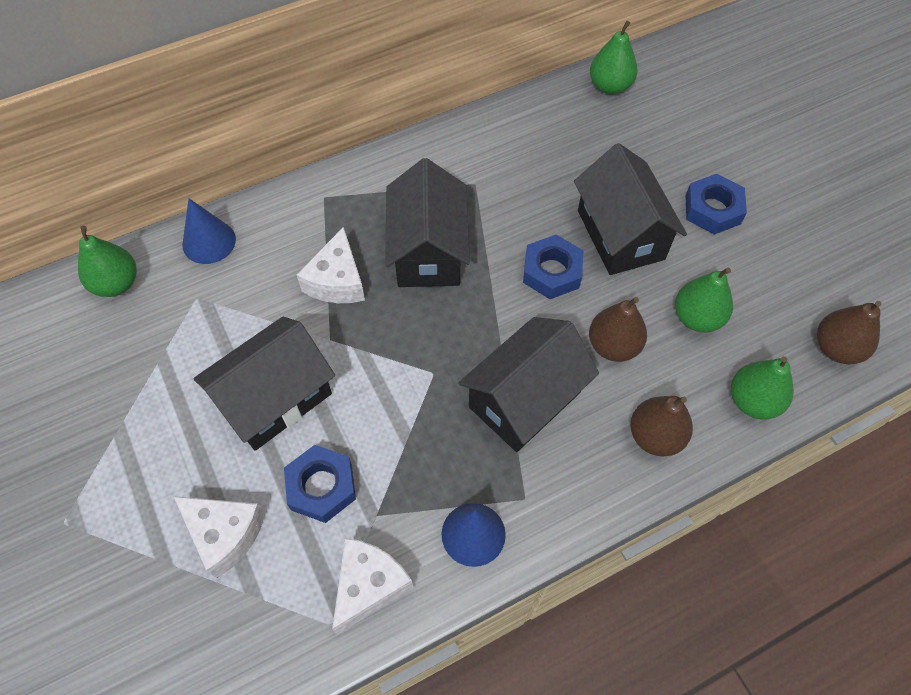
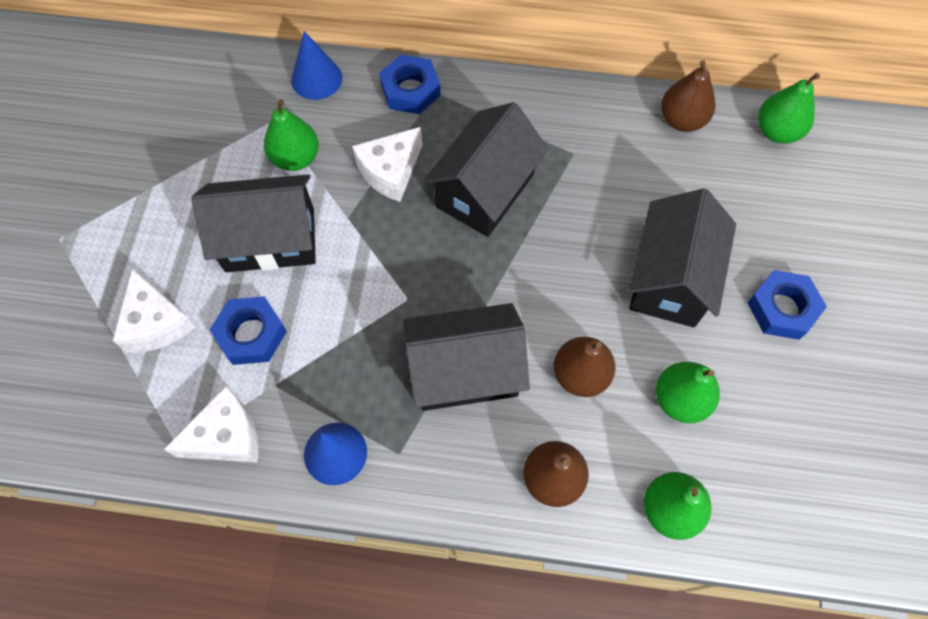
camera: 35 degrees right, 5 degrees up
green pear [78,226,137,297] -> green pear moved to [264,99,319,171]
blue nut [523,235,584,299] -> blue nut moved to [379,55,441,114]
brown pear [817,301,882,364] -> brown pear moved to [661,60,715,132]

